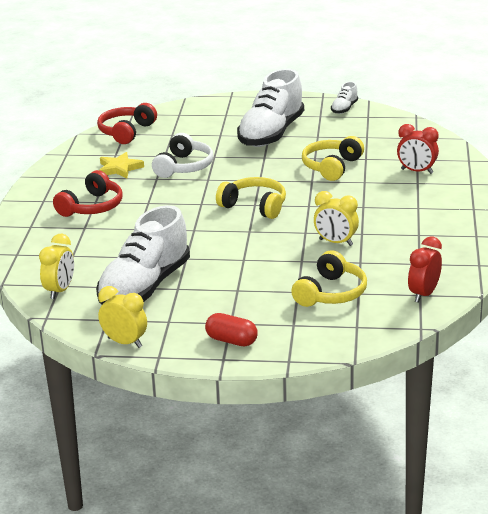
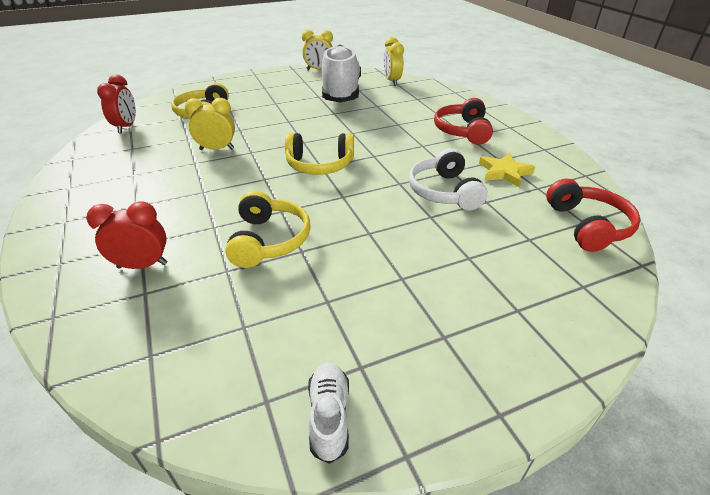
camera: 150 degrees right, 10 degrees up
red capsule [205,313,258,346] -> none
white shoe [237,68,304,147] -> none

